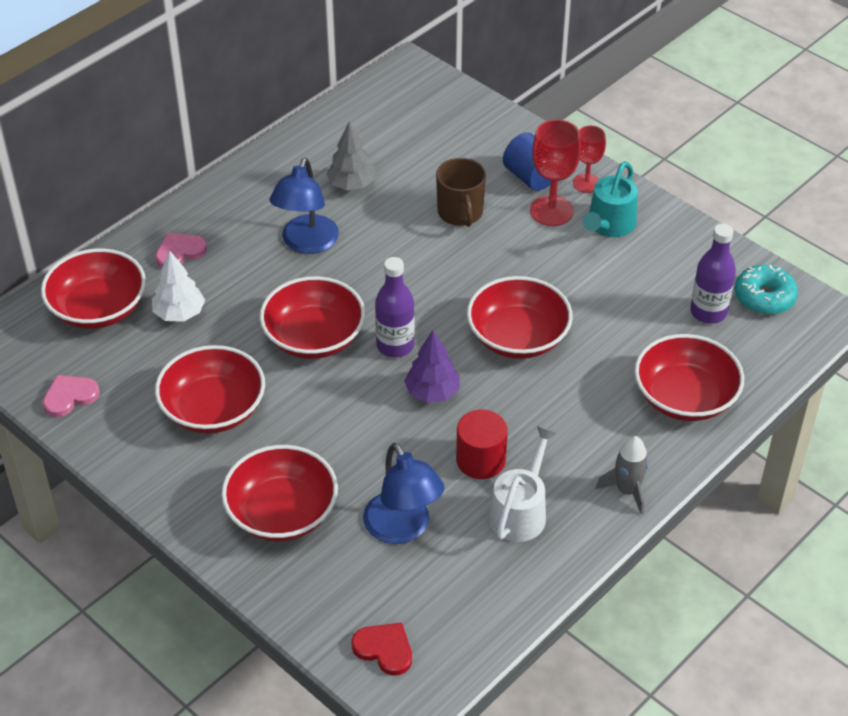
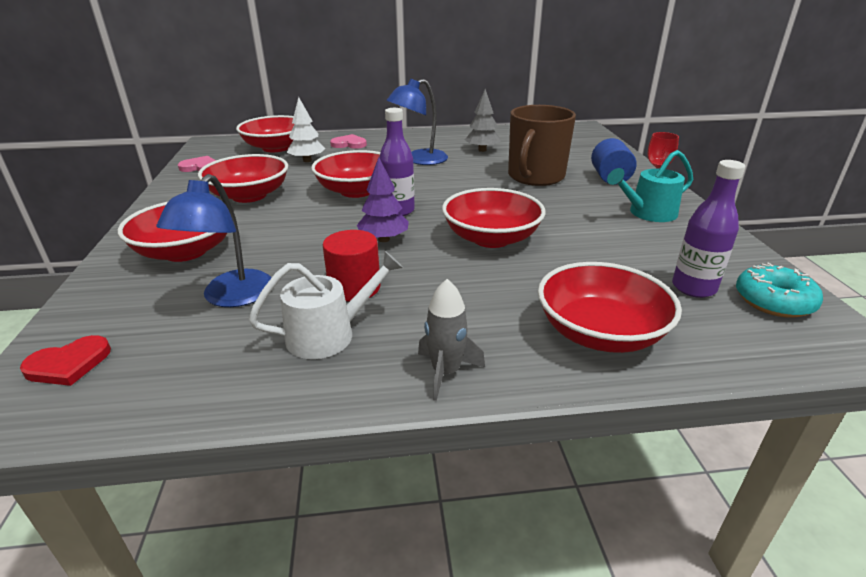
camera: 40 degrees right, 15 degrees down
red heart [352,623,412,676] -> red heart turned 75 degrees clockwise [20,335,111,386]
brown mug [436,158,486,227] -> brown mug [508,105,576,186], size x1.53
red goblet [530,119,581,226] -> none

